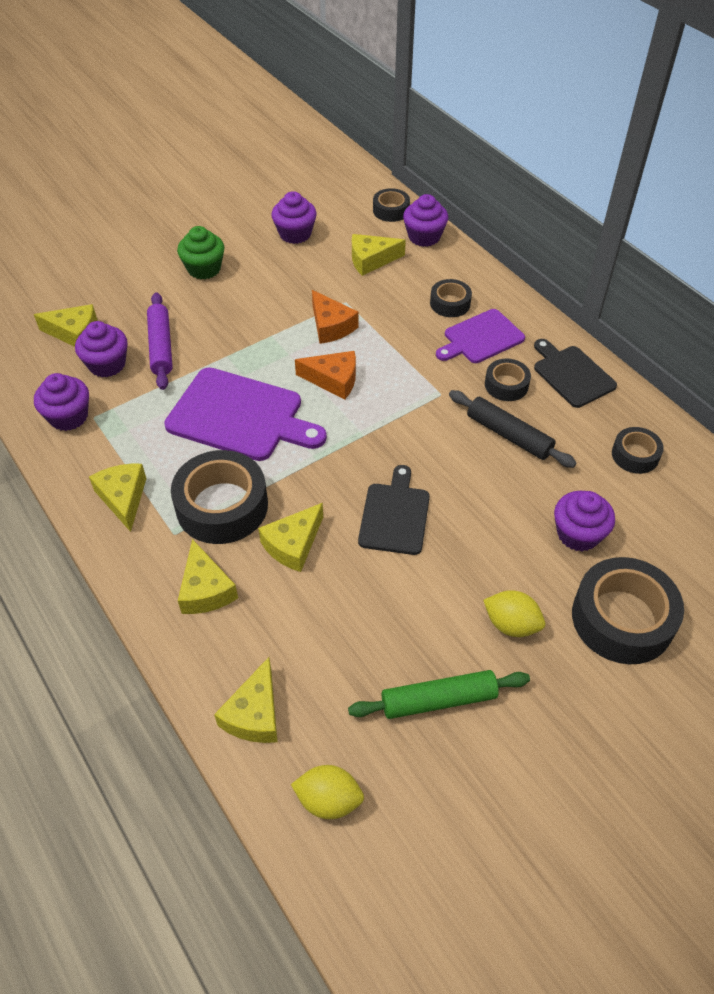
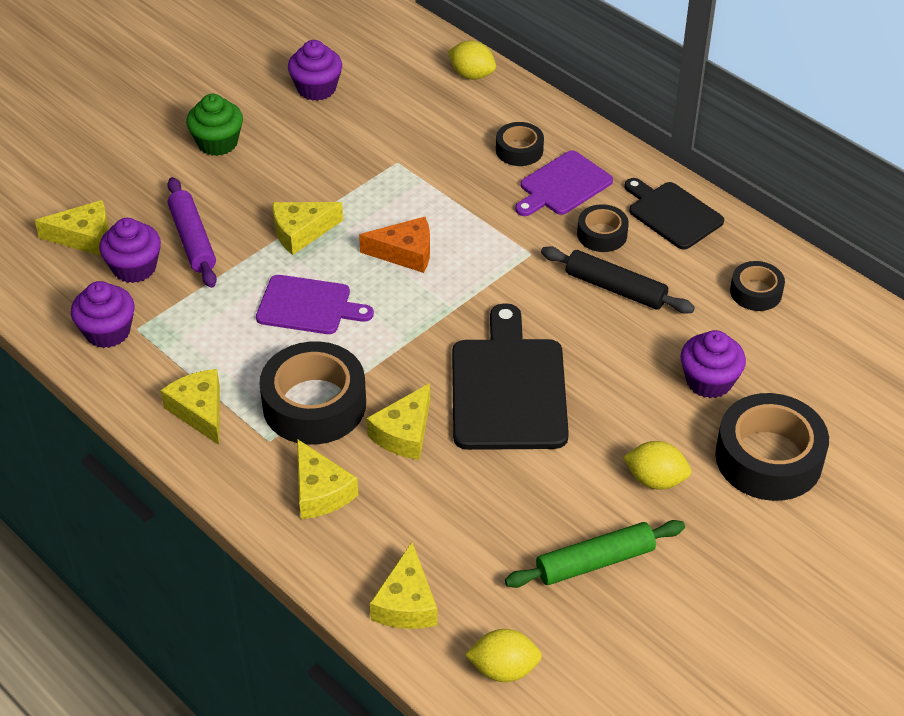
camera: 10 degrees left, 5 degrees down
purple cutting board [164,367,327,461] -> purple cutting board [256,275,374,334], size x0.63
orange cheese [312,290,359,344] -> none
yellow cheese [352,234,406,276] -> yellow cheese moved to [273,202,343,255]
black cutting board [358,465,430,555] -> black cutting board [452,303,569,450], size x1.60
black tape [373,188,410,222] -> none
purple cupcake [403,194,448,247] -> yellow lemon [448,40,496,80]

